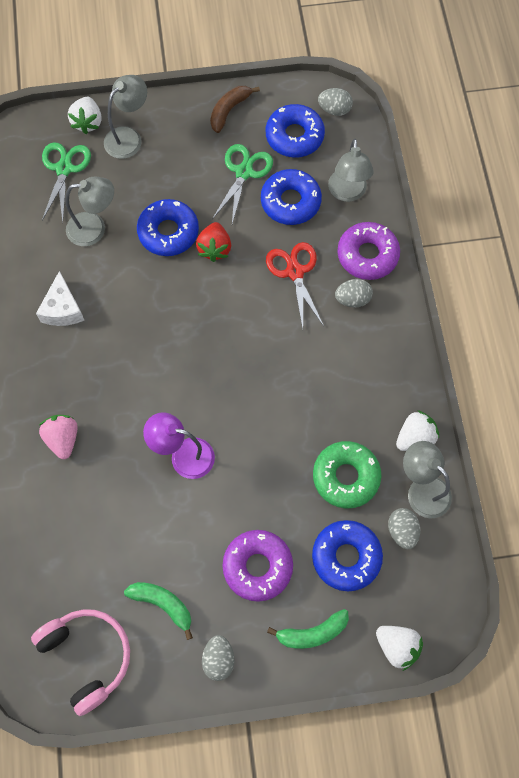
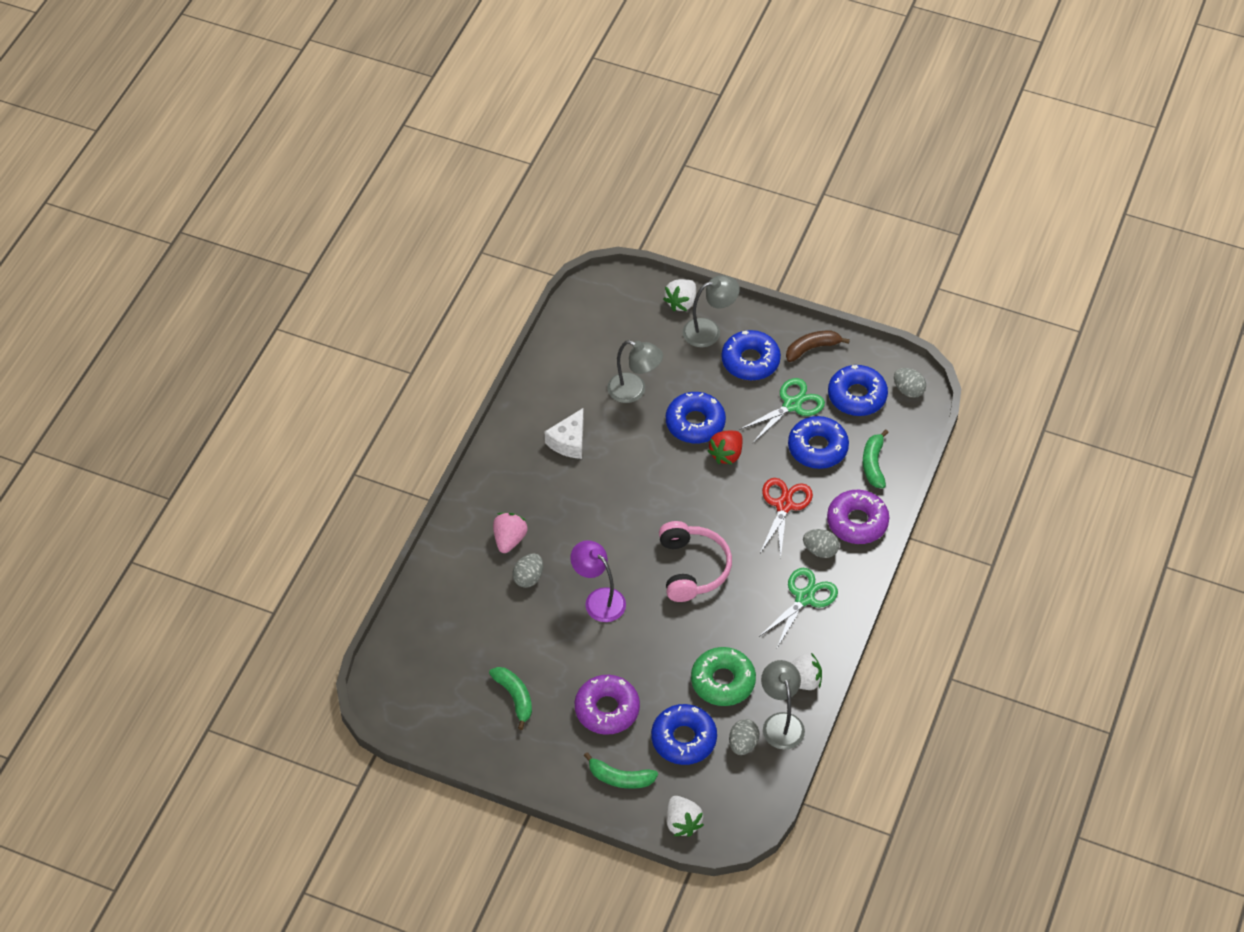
camera: 30 degrees right, 15 degrees down
pink headphones [31,609,130,716] -> pink headphones moved to [659,521,732,602]
green scissors [42,142,91,222] -> green scissors moved to [759,568,838,648]
grey egg [202,635,234,681] -> grey egg moved to [512,553,543,588]
grey lamp [328,139,374,202] -> green banana [863,430,889,488]
none -> blue donut [721,330,781,380]

